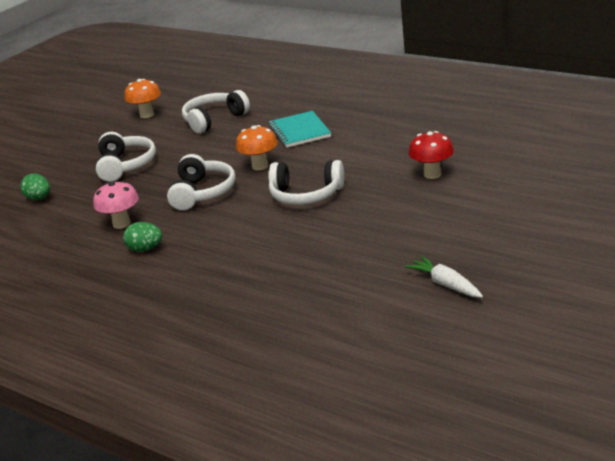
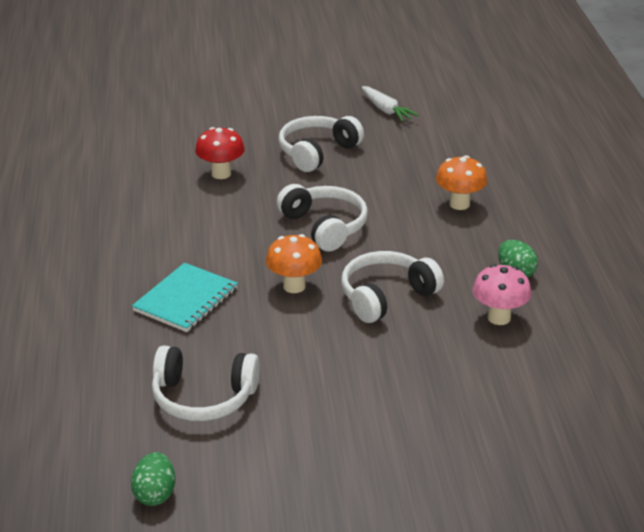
camera: 135 degrees left, 5 degrees up
green egg [20,174,50,200] -> green egg moved to [131,452,175,506]
white headphones [96,132,156,182] -> white headphones moved to [278,116,364,172]
orange mushroom [125,79,161,118] -> orange mushroom moved to [436,155,487,210]
white carrot [405,256,483,298] -> white carrot turned 45 degrees counterclockwise [362,86,419,122]

